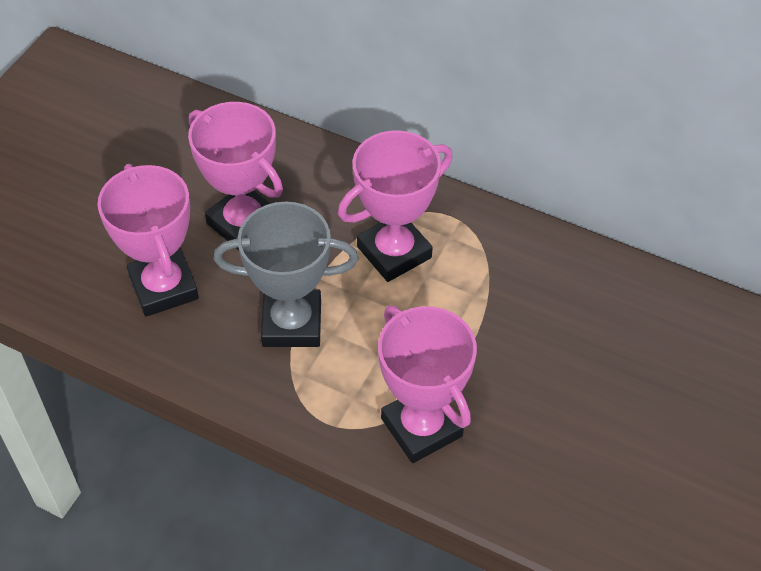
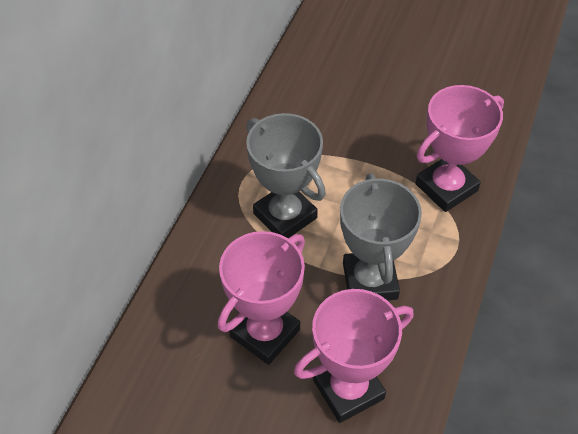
camera: 95 degrees left, 0 degrees up
pink trophy [338,130,453,282] -> grey trophy [246,113,326,238]

